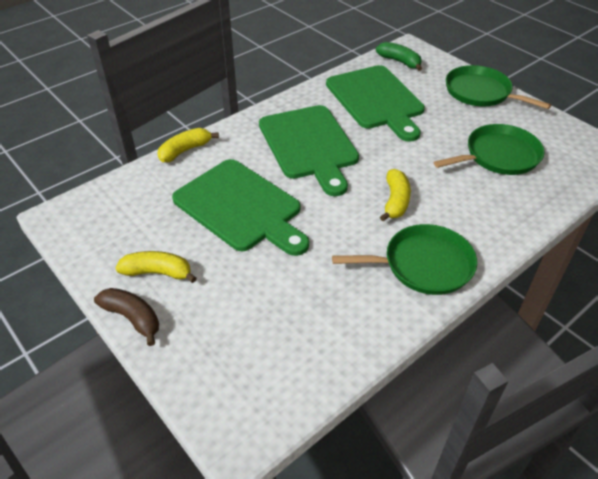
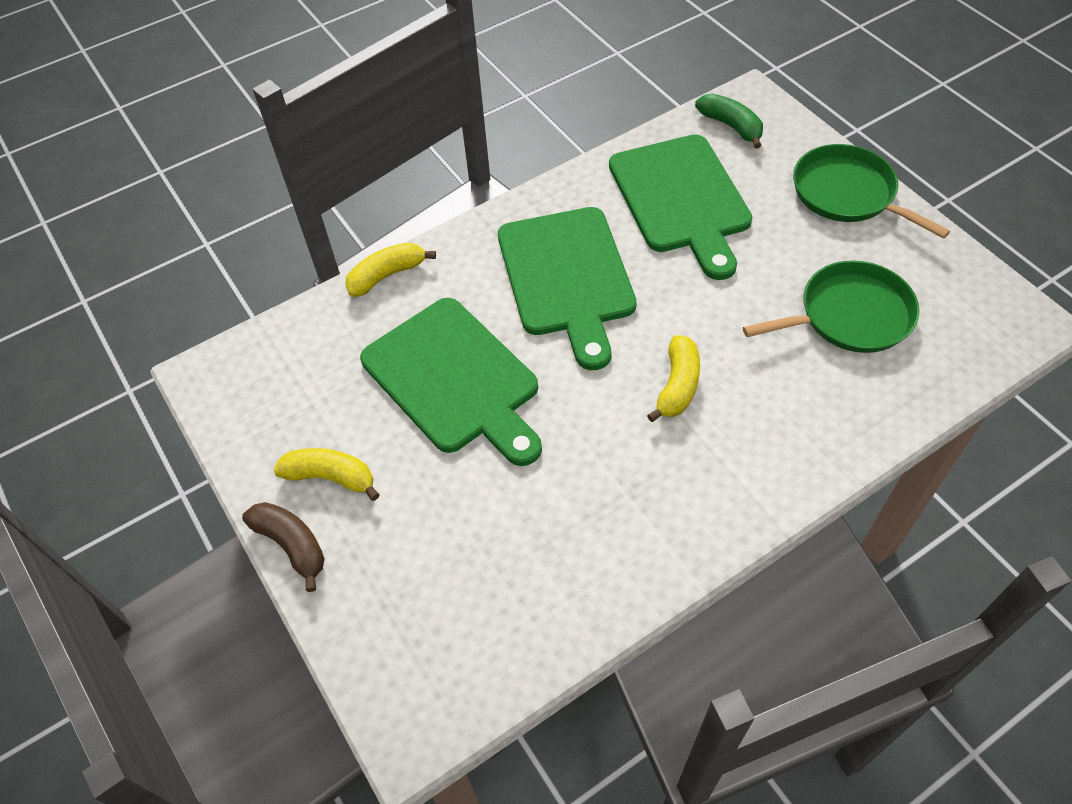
camera: 10 degrees right, 10 degrees up
green pan [332,224,477,295] -> none

